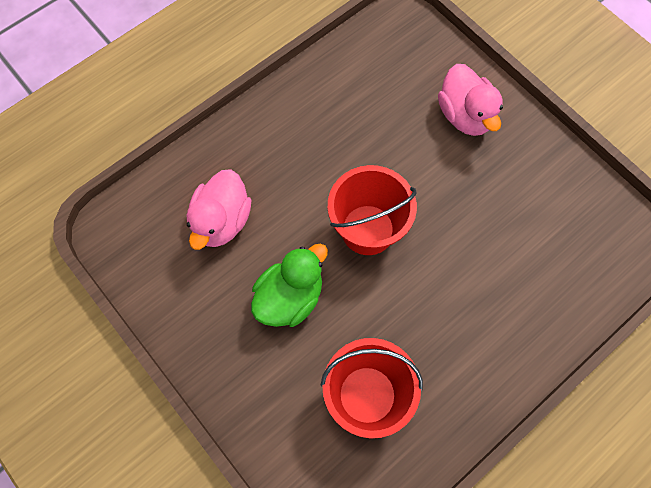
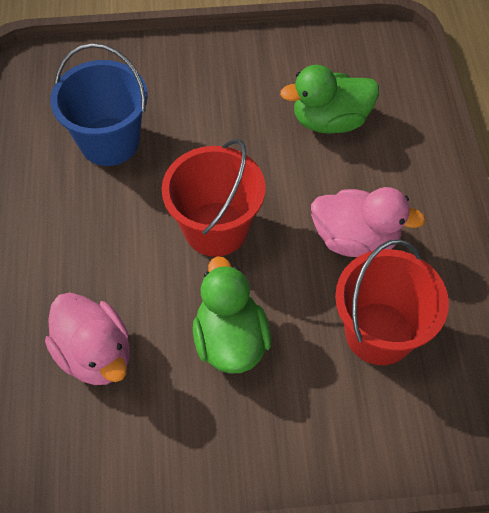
camera: 55 degrees left, 10 degrees down
pink duck [438,64,503,136] -> pink duck moved to [311,187,426,257]
none -> blue bucket [50,43,148,166]
none -> green duck [280,65,379,134]

